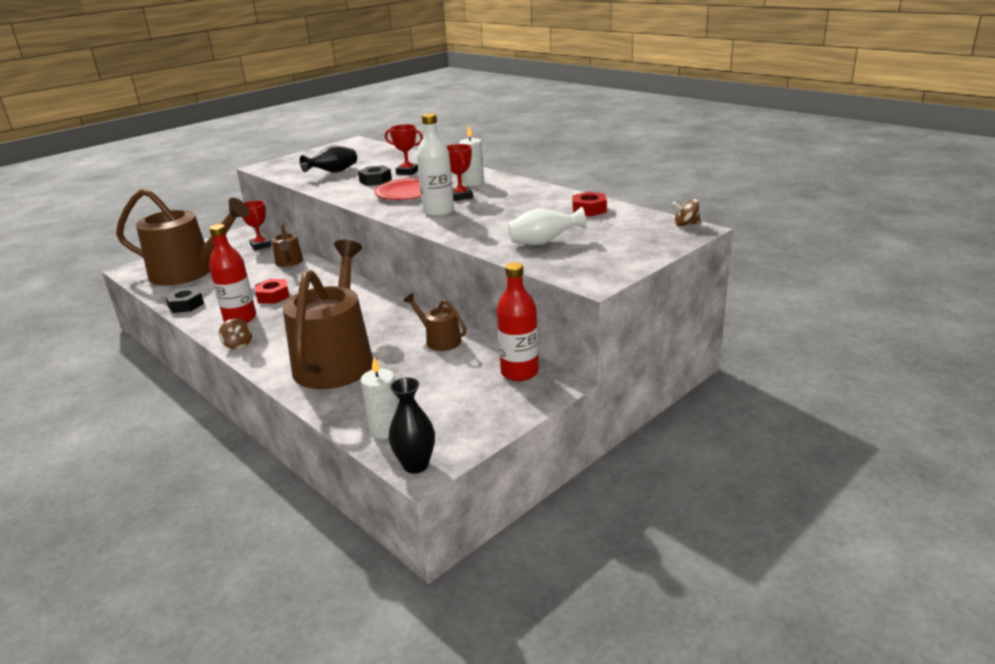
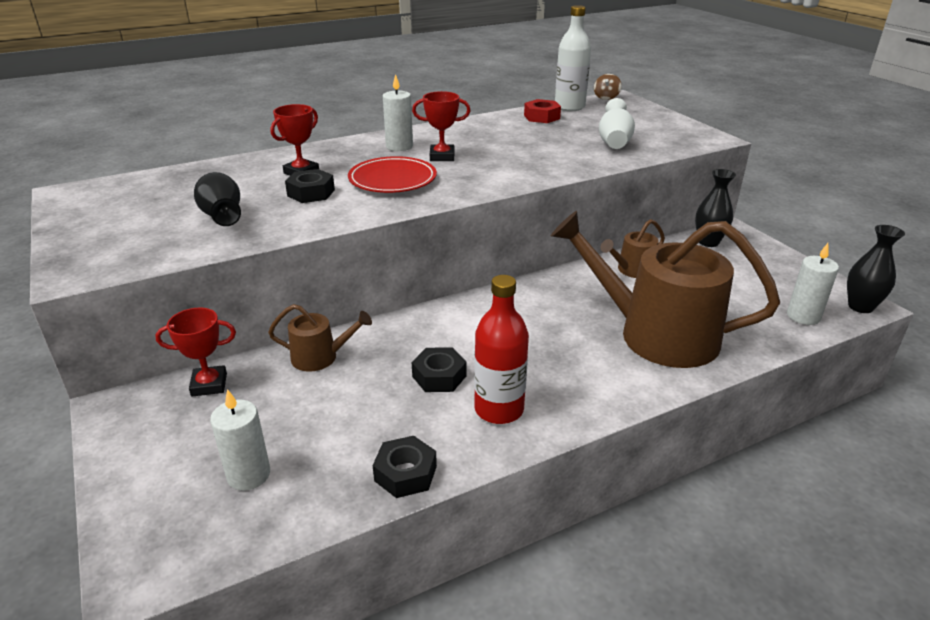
camera: 75 degrees left, 5 degrees up
brown watering can [116,189,250,286] -> white candle [210,389,270,490]
brown spinning top [219,319,252,349] -> none
red nut [255,279,290,304] -> black nut [412,347,467,392]
white bottle [417,113,454,217] -> white bottle moved to [555,5,591,111]
red bottle [497,262,539,381] -> black vase [695,169,736,247]

